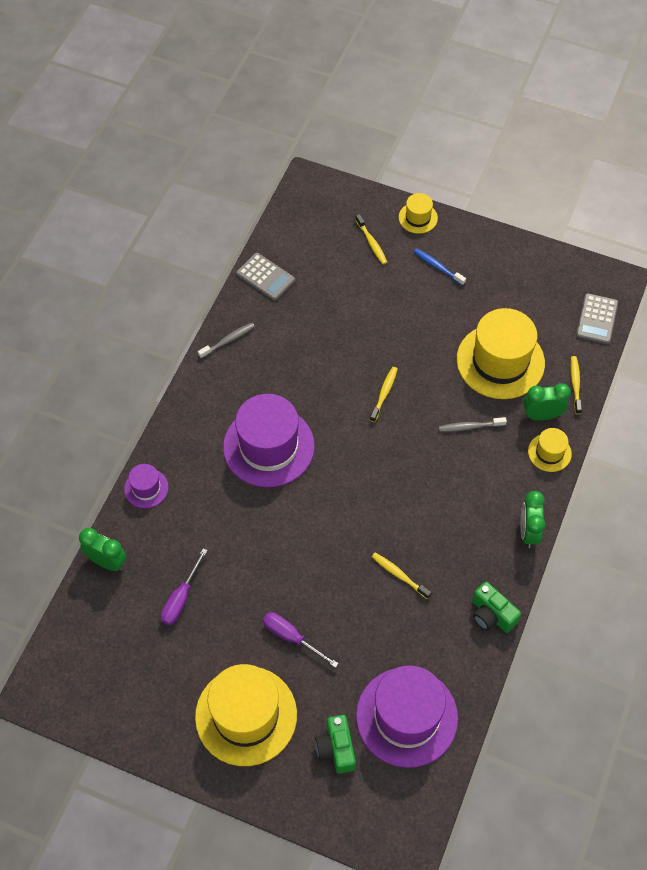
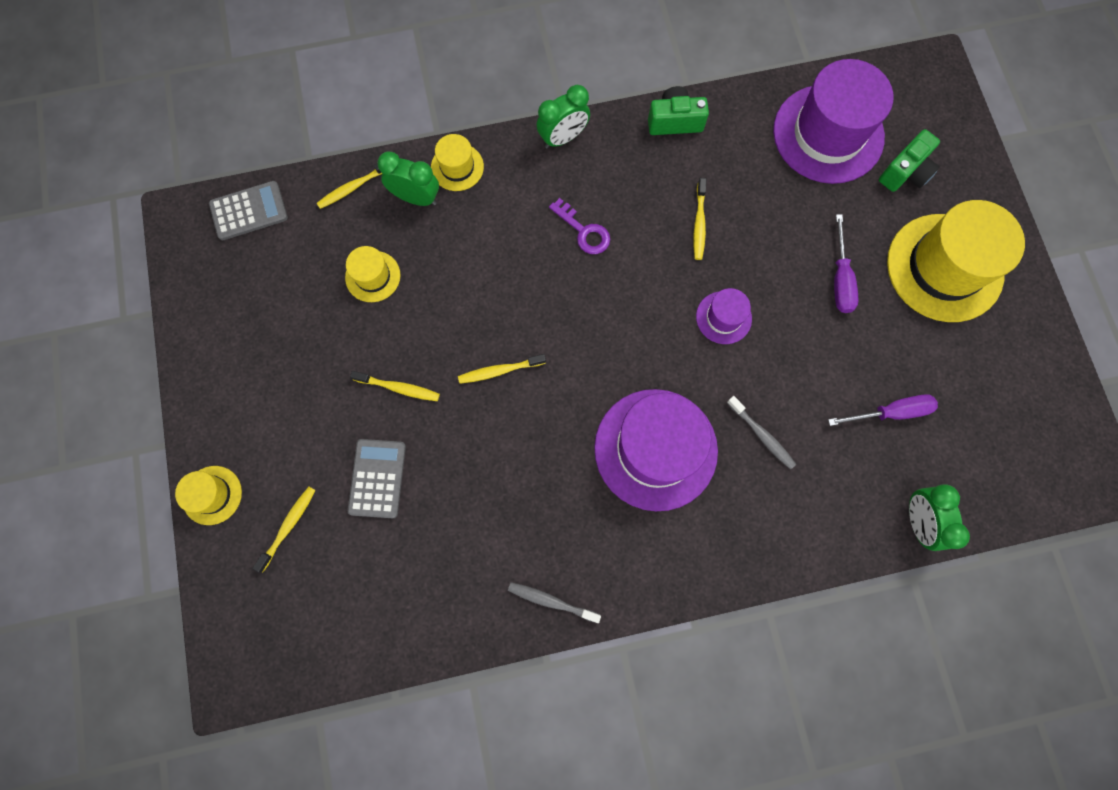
camera: 125 degrees left, 15 degrees up
purple hat [124,464,169,508] -> purple hat moved to [696,288,752,344]
grey calculator [236,253,295,301] -> grey calculator moved to [348,439,406,518]
blue toothbrush [414,248,466,286] -> none
grey toothbrush [439,417,507,432] -> grey toothbrush moved to [727,396,796,470]
yellow hat [456,308,545,399] -> yellow hat [345,246,400,302], size x0.47
green camera [472,581,521,633] -> green camera turned 105 degrees counterclockwise [648,86,709,135]
green clock [523,383,571,420] -> green clock turned 150 degrees clockwise [377,151,439,206]
none -> yellow toothbrush [350,371,440,401]
none -> purple key [549,198,610,254]

